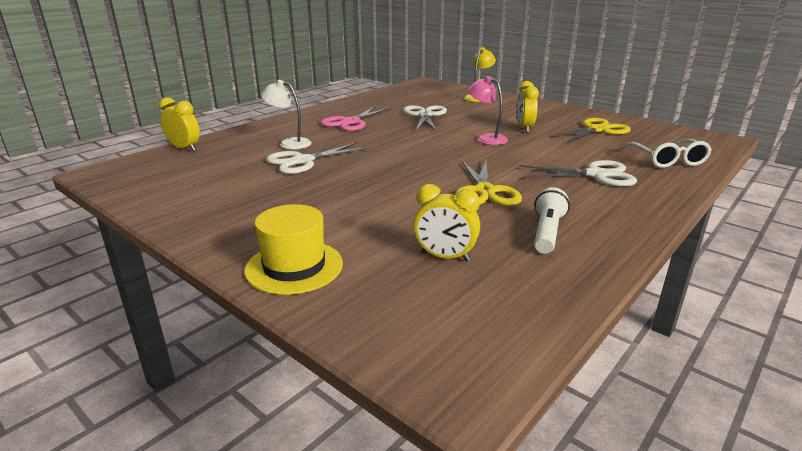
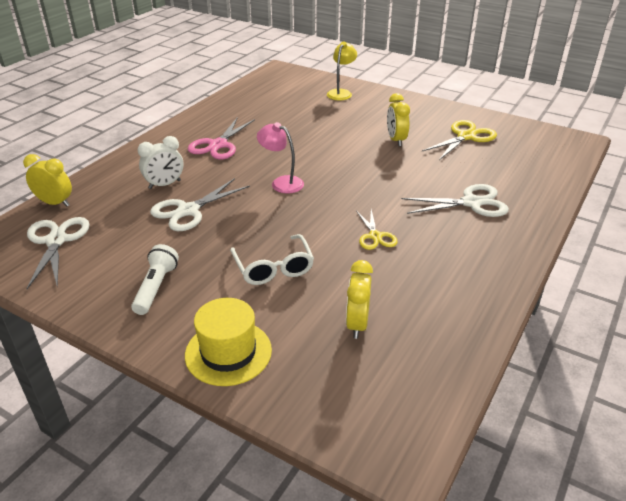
camera: 10 degrees left, 10 degrees up
white lamp [261,80,312,149] -> white clock [138,136,183,189]
white scissors [403,105,447,131] -> white scissors moved to [26,217,90,289]
yellow clock [414,184,480,261] -> yellow clock turned 90 degrees clockwise [346,260,373,339]
yellow scissors [455,160,522,206] -> yellow scissors [356,209,397,250], size x0.63
pink lamp [468,76,508,145] -> pink lamp moved to [257,122,304,194]
white flashlight [534,187,570,254] -> white flashlight moved to [131,244,179,315]
white glasses [622,139,712,168] -> white glasses moved to [230,234,314,285]

